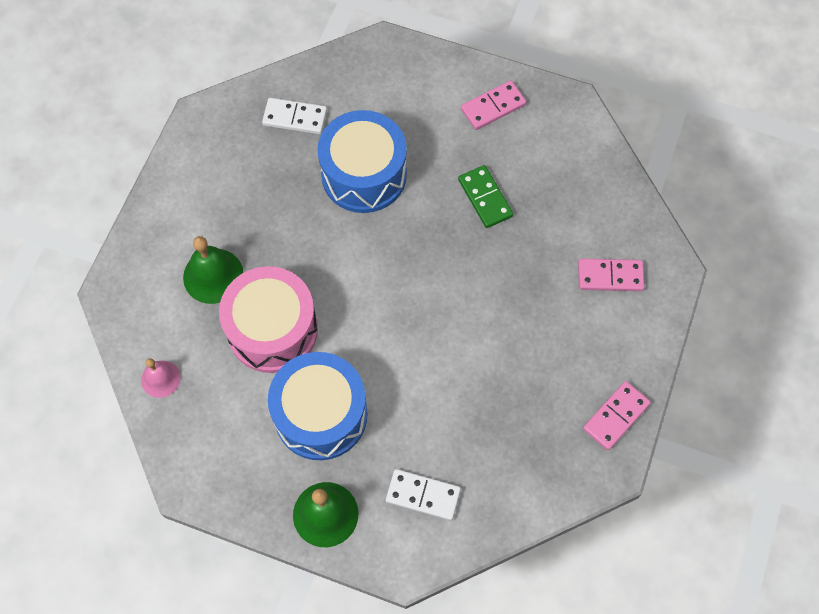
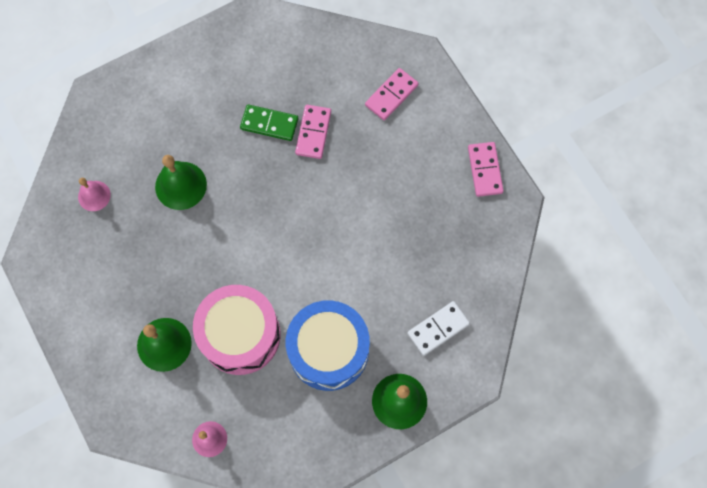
camera: 50 degrees left, 5 degrees up
white domino [262,98,327,134] -> pink bell [78,178,111,211]
blue drum [317,110,407,213] -> green bell [155,155,207,210]
pink domino [461,81,526,130] -> pink domino moved to [295,105,331,159]

